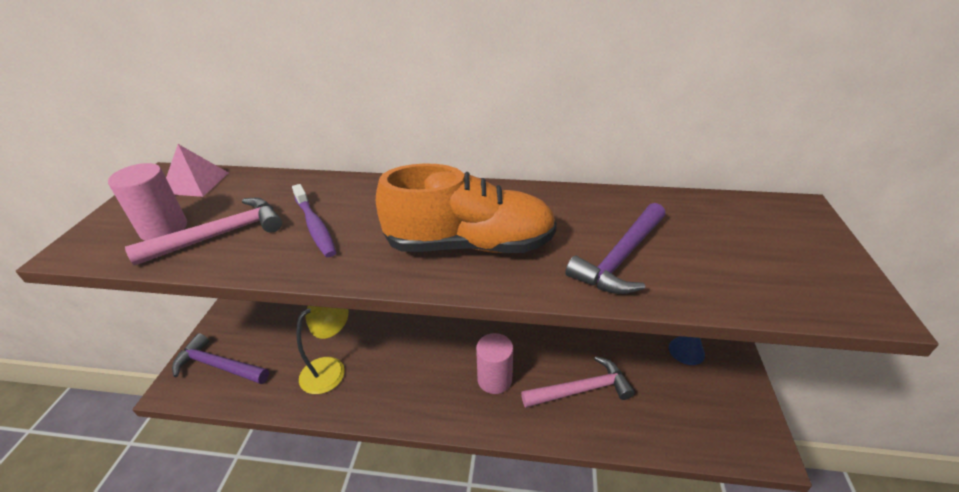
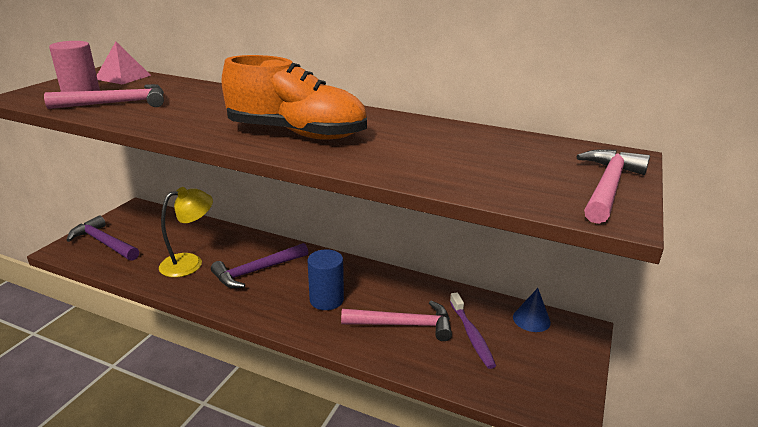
camera: 15 degrees right, 10 degrees down
purple toothbrush [292,184,336,257] -> purple toothbrush moved to [450,293,496,369]
pink cylinder [476,333,513,394] -> blue cylinder [307,249,344,310]
purple hammer [565,203,666,294] -> purple hammer moved to [211,243,308,288]
none -> pink hammer [576,149,650,224]

